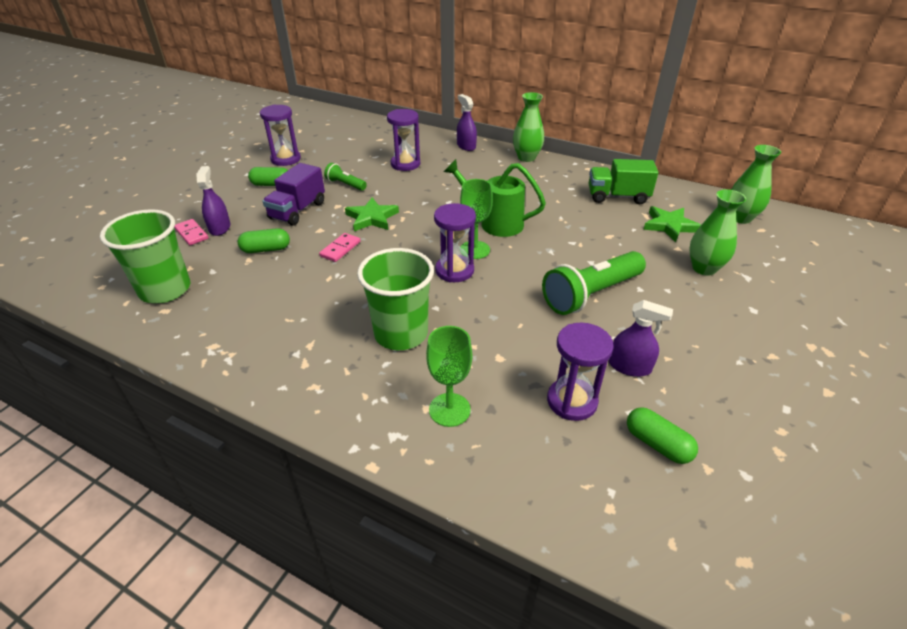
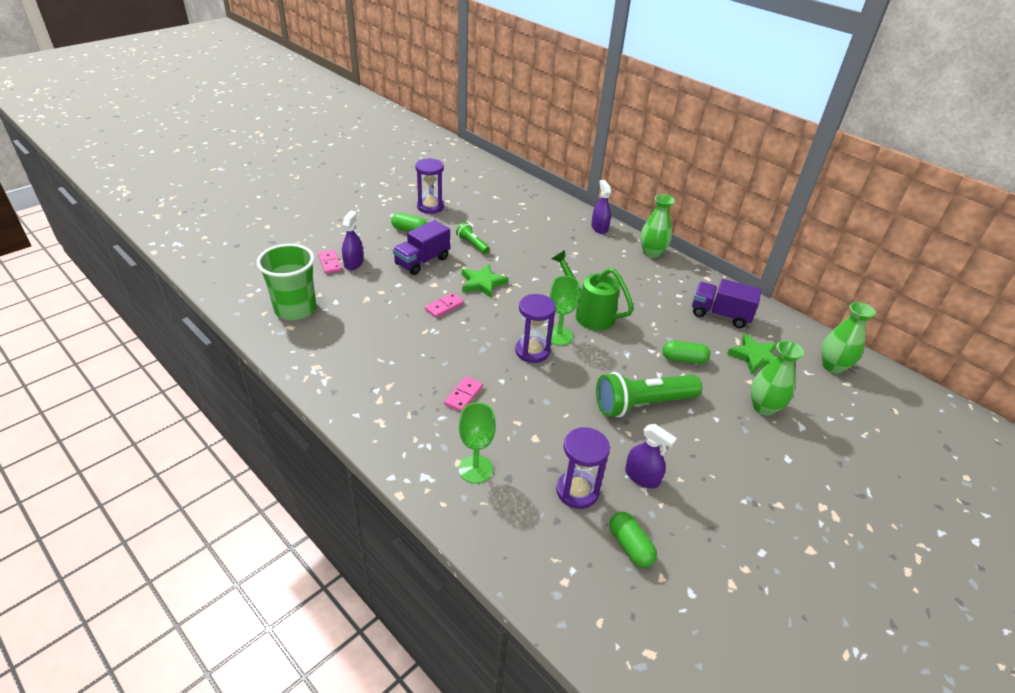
camera: 15 degrees right, 0 degrees up
green capsule [237,228,290,253] -> green capsule moved to [663,341,710,364]
green cup [357,248,434,350] -> pink domino [444,377,483,412]
purple hourglass [387,109,420,171] -> none
green truck [589,159,659,204] -> purple truck [692,279,762,328]

